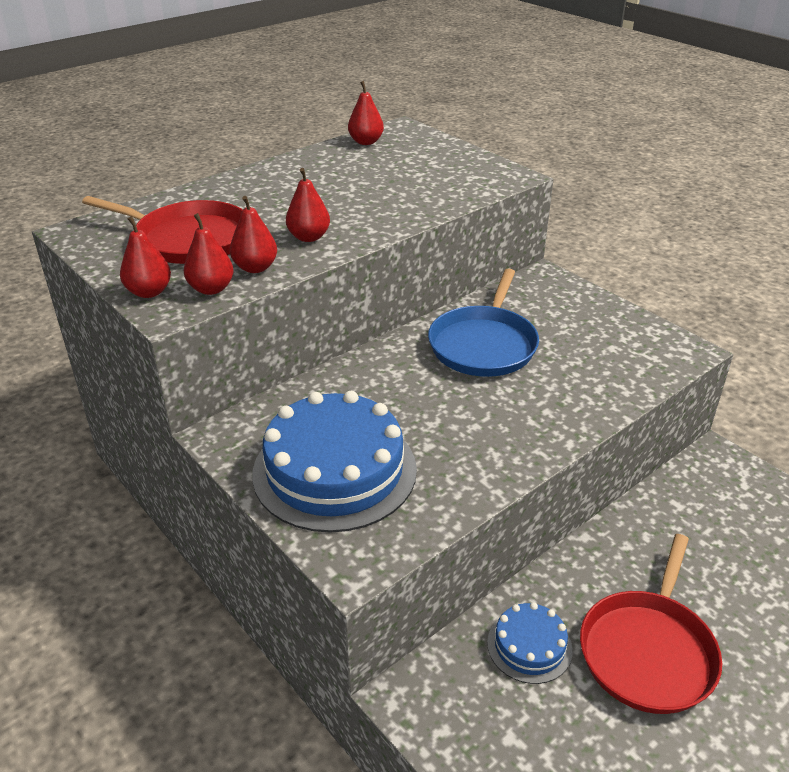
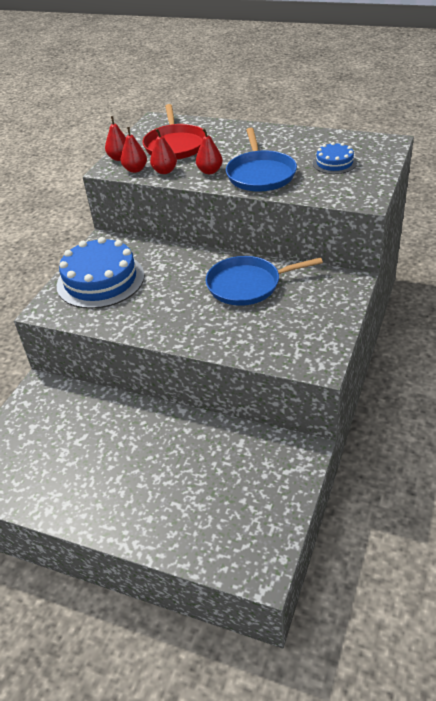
camera: 65 degrees right, 5 degrees up
red pear [348,81,384,145] -> none
blue cake [487,602,573,684] -> blue cake moved to [313,142,357,174]
red pan [580,534,722,714] -> none
none -> blue pan [226,128,297,192]

